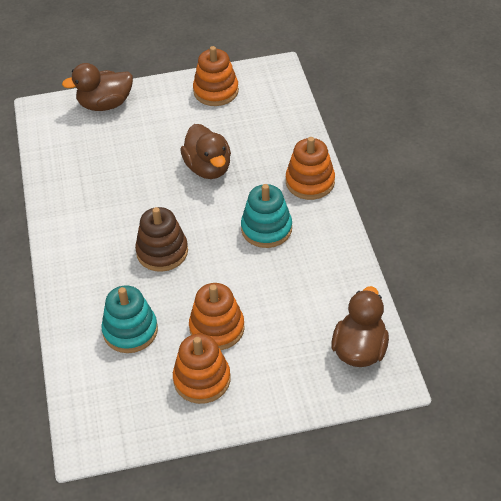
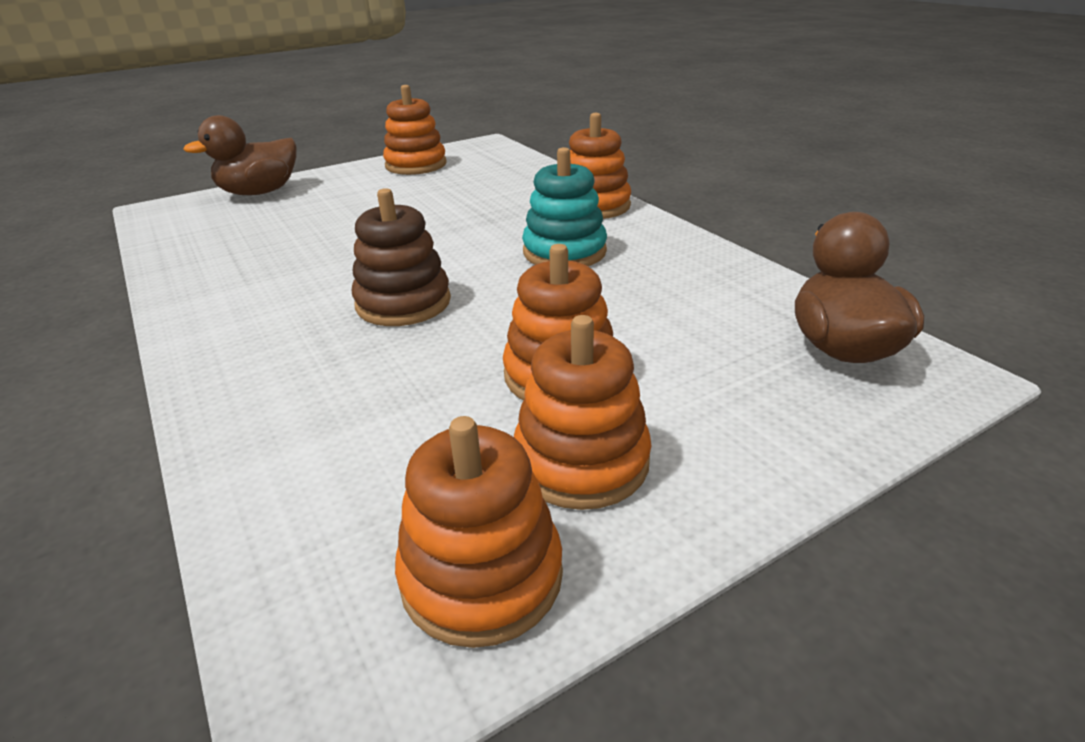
camera: 20 degrees left, 15 degrees down
turquoise stacking toy [101,285,158,353] -> none
brown duck [180,124,231,179] -> none
none -> orange stacking toy [395,416,563,648]

